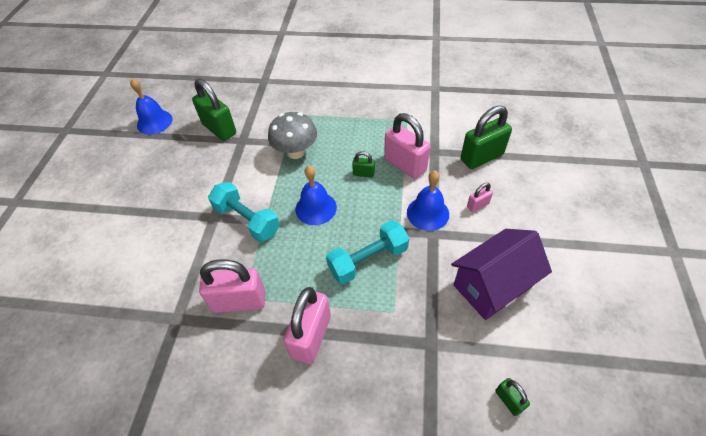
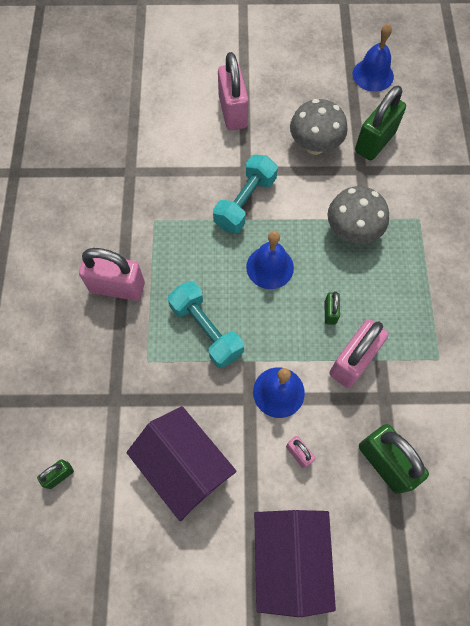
camera: 80 degrees right, 15 degrees up
pink padlock [199,259,265,313] -> pink padlock moved to [218,52,249,130]
none -> purple house [254,510,336,617]
none -> grey mushroom [290,99,348,155]

